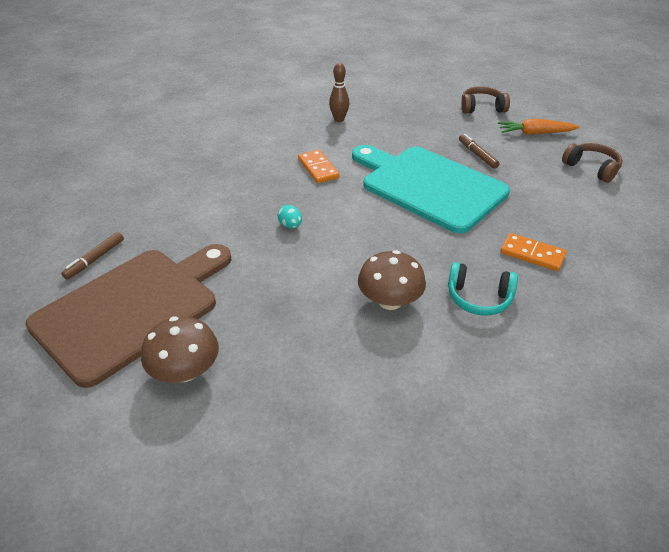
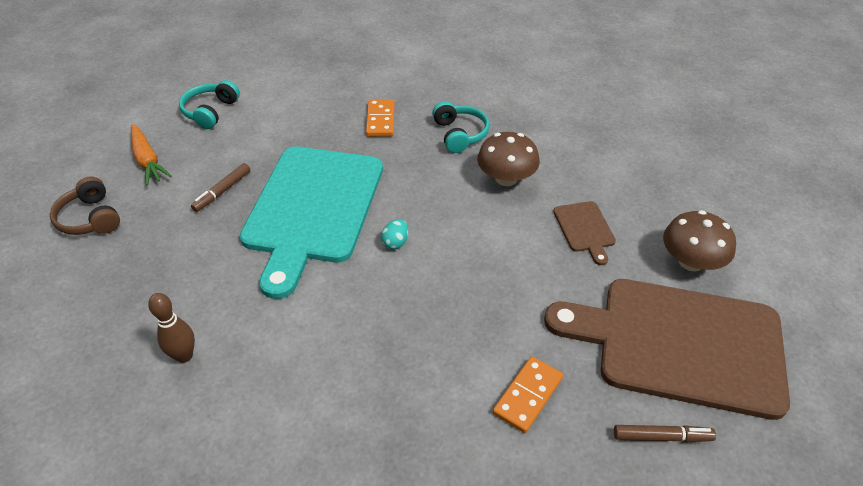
camera: 120 degrees left, 5 degrees up
turquoise egg [278,205,302,229] -> turquoise egg moved to [381,219,409,250]
orange domino [298,150,340,183] -> orange domino moved to [493,356,563,433]
brown headphones [562,143,622,183] -> turquoise headphones [179,80,240,129]
none -> brown cutting board [553,201,616,265]

